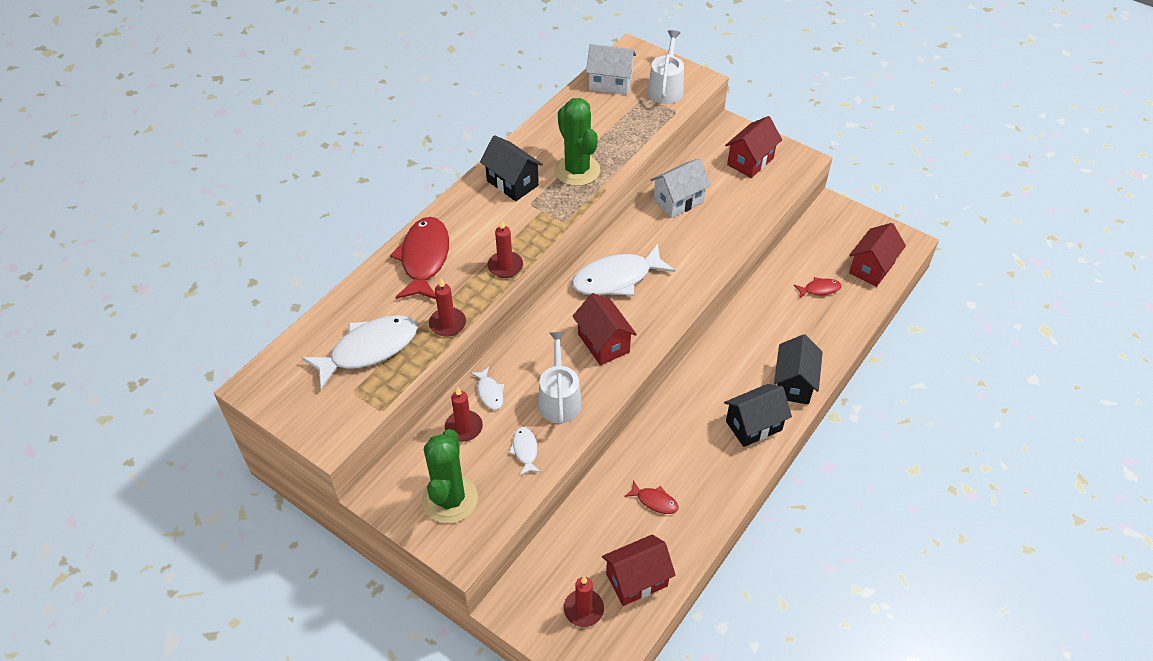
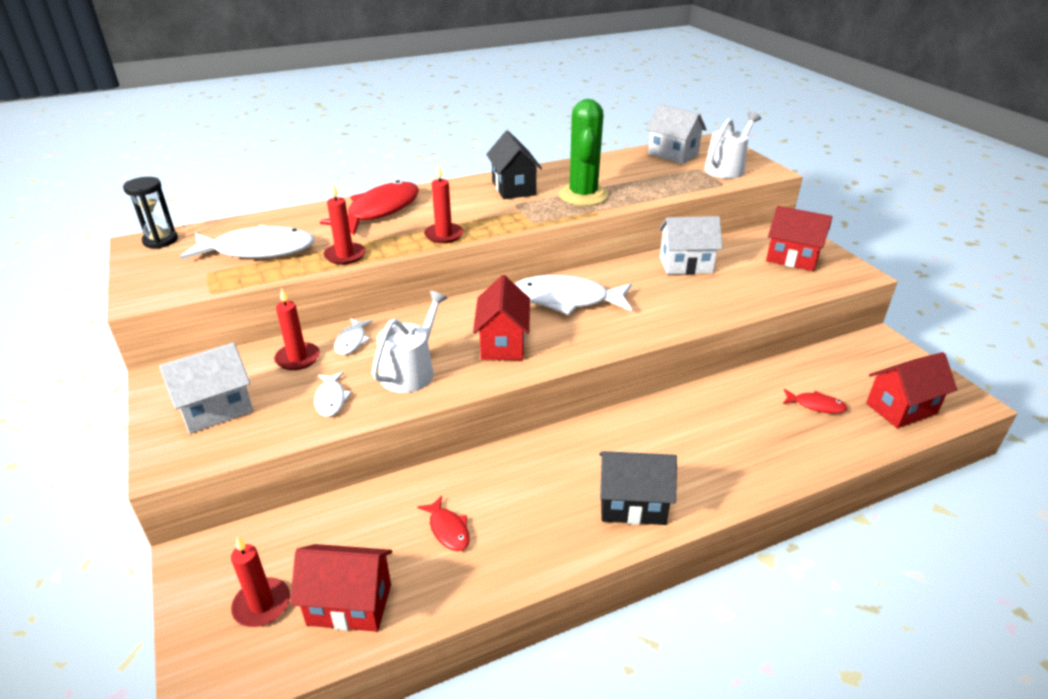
camera: 30 degrees right, 15 degrees down
green cactus [422,429,478,524] -> white house [159,342,253,434]
white fish [509,427,541,476] -> white fish turned 150 degrees clockwise [314,372,352,417]
red house [725,116,782,178] -> red house turned 45 degrees clockwise [766,206,832,271]
black house [774,334,823,405] -> none
none -> black hourglass [123,177,178,249]

